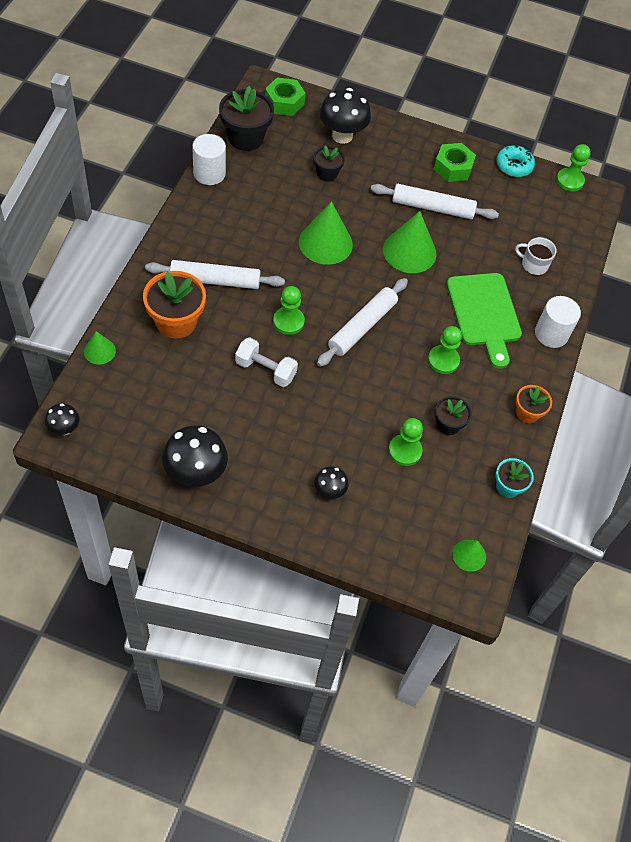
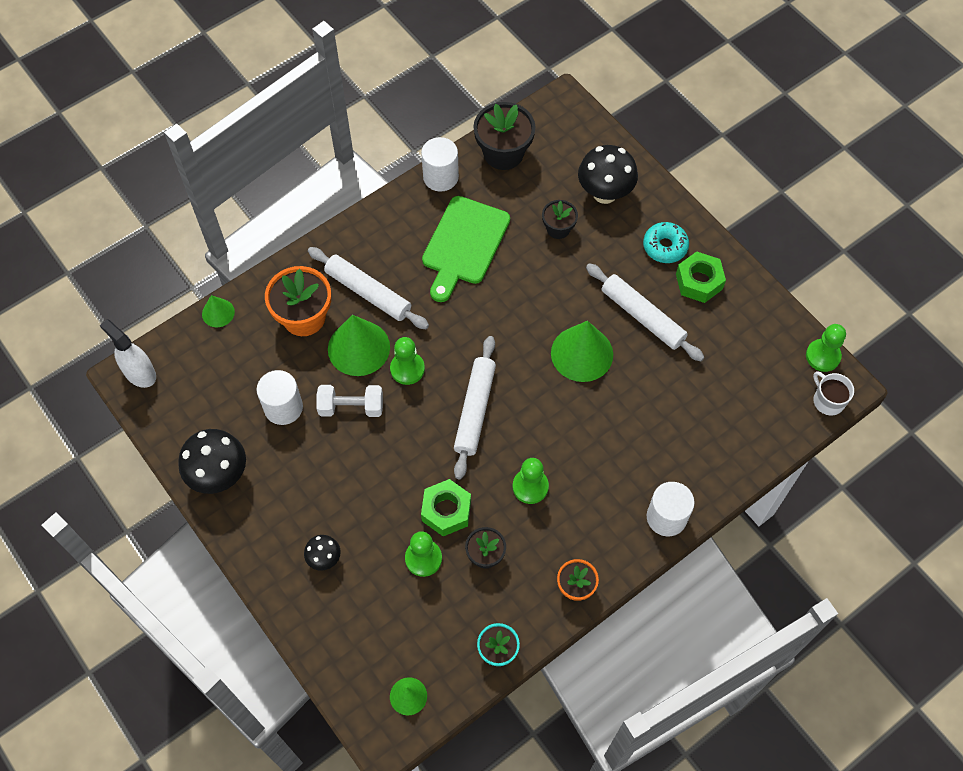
camera: 40 degrees right, 5 degrees up
black mushroom [45,403,79,435] -> white spray bottle [100,319,156,388]
white dumbbell [235,337,298,387] -> white dumbbell turned 60 degrees counterclockwise [316,385,383,417]
green nut [265,78,306,116] -> green nut moved to [421,479,471,536]
green cone [299,202,353,265] -> green cone moved to [328,315,390,376]
white rolling pin [317,278,408,367] -> white rolling pin turned 60 degrees counterclockwise [454,336,496,480]
green cutting board [446,273,522,369] -> green cutting board moved to [422,196,510,302]
turquoise donut [496,145,535,177] -> turquoise donut moved to [643,222,689,263]
white mug [515,237,556,275] -> white mug moved to [813,371,854,415]
none -> white cylinder [256,370,303,425]

